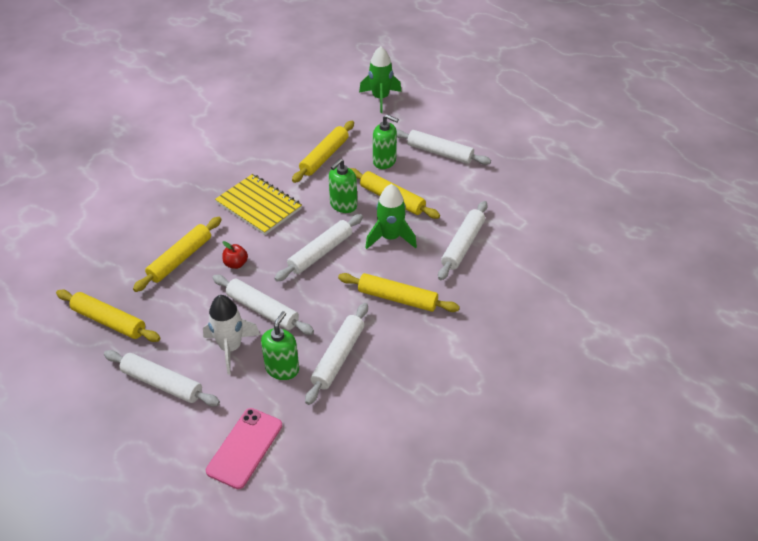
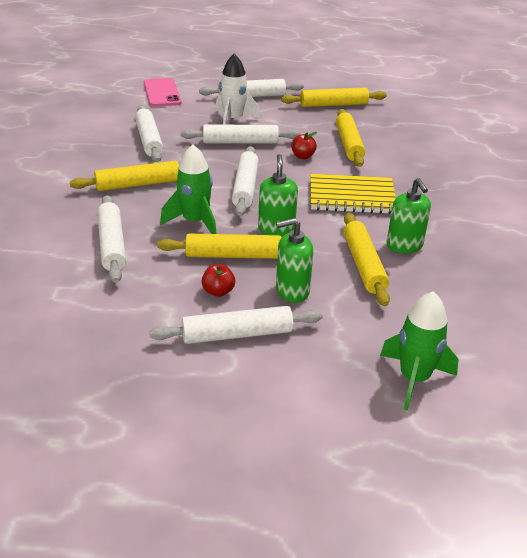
camera: 140 degrees right, 10 degrees down
green soap dispenser [261,311,299,380] -> green soap dispenser moved to [387,178,431,254]
none -> red apple [201,264,235,297]

